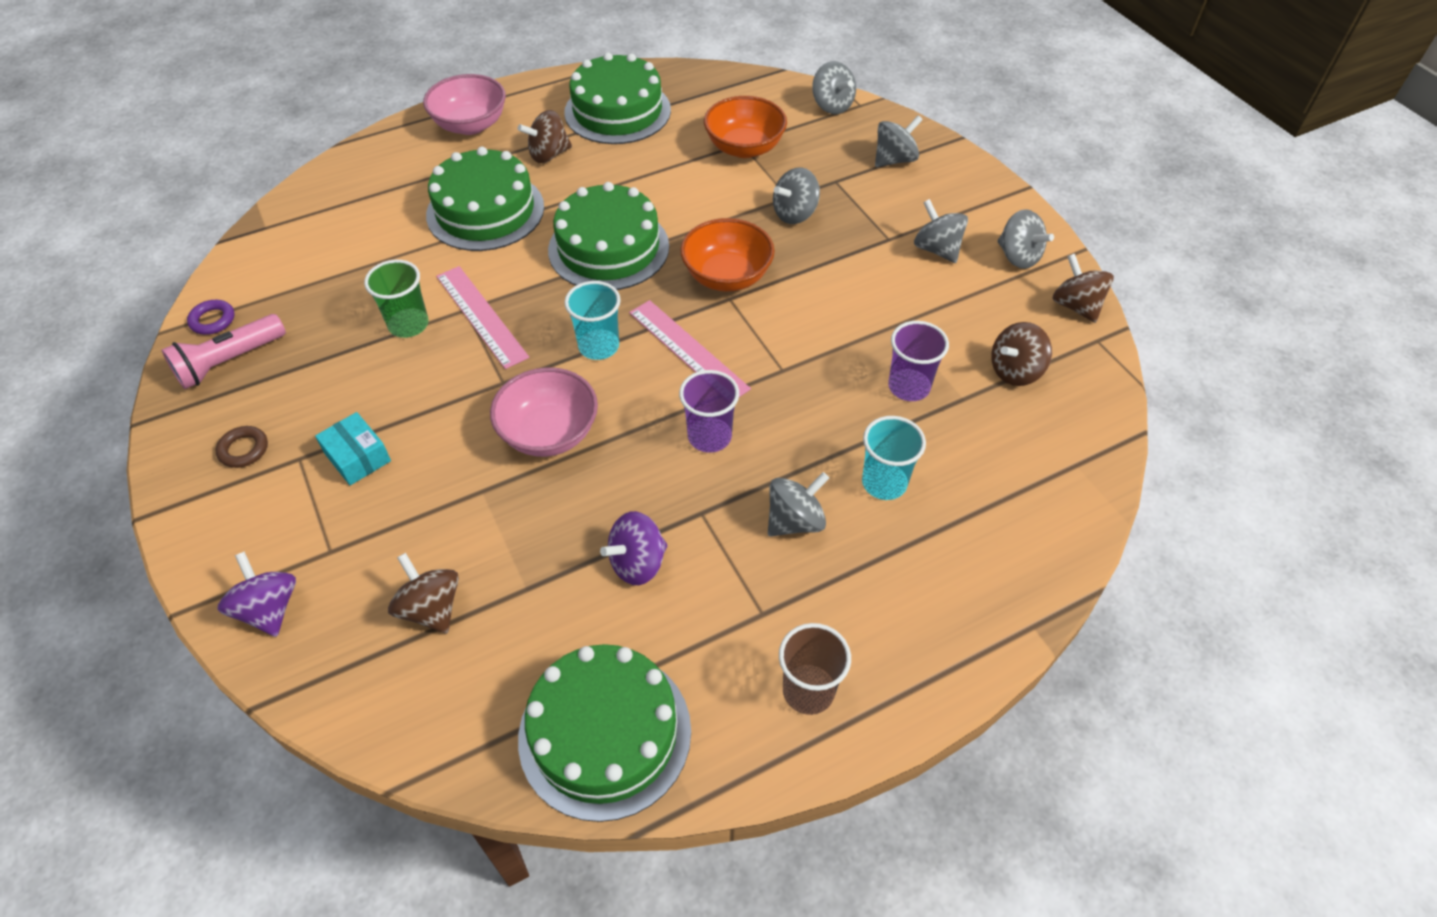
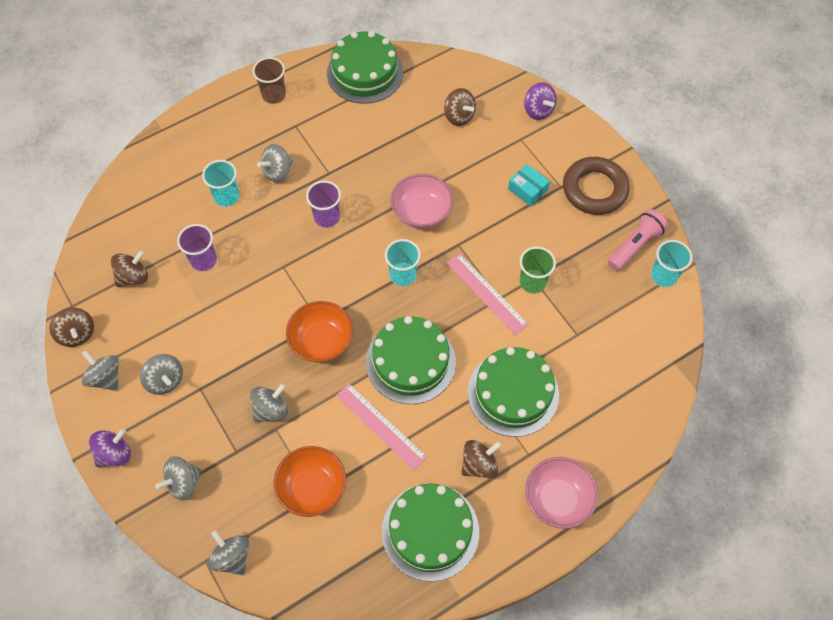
camera: 175 degrees right, 10 degrees up
purple ring [187,300,234,335] -> turquoise cup [651,240,693,287]
brown ring [215,426,268,468] -> brown ring [563,157,630,215], size x2.32
purple spinning top [600,511,668,585] -> purple spinning top moved to [89,429,131,467]
pink ruler [629,300,751,397] -> pink ruler moved to [336,383,427,470]

